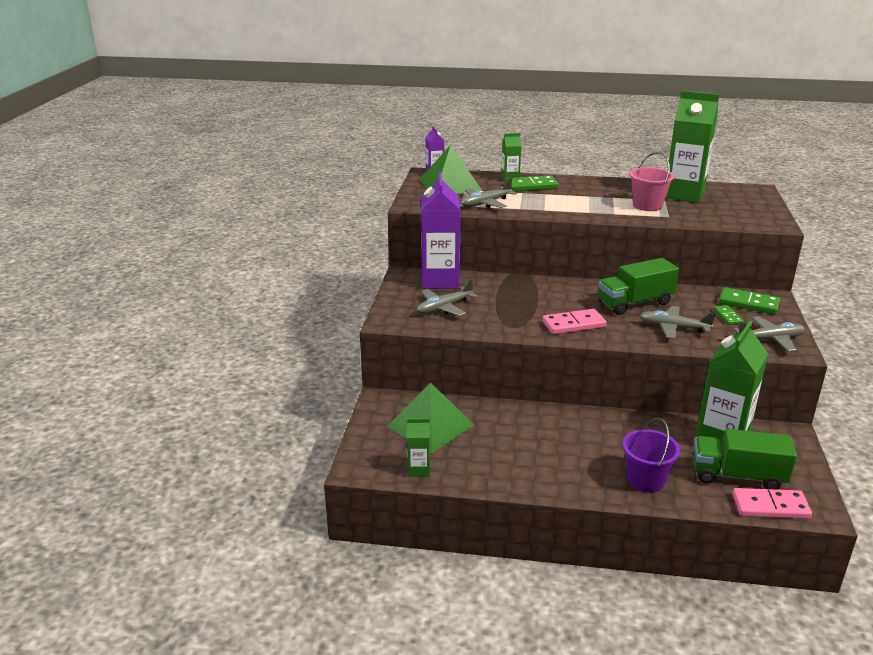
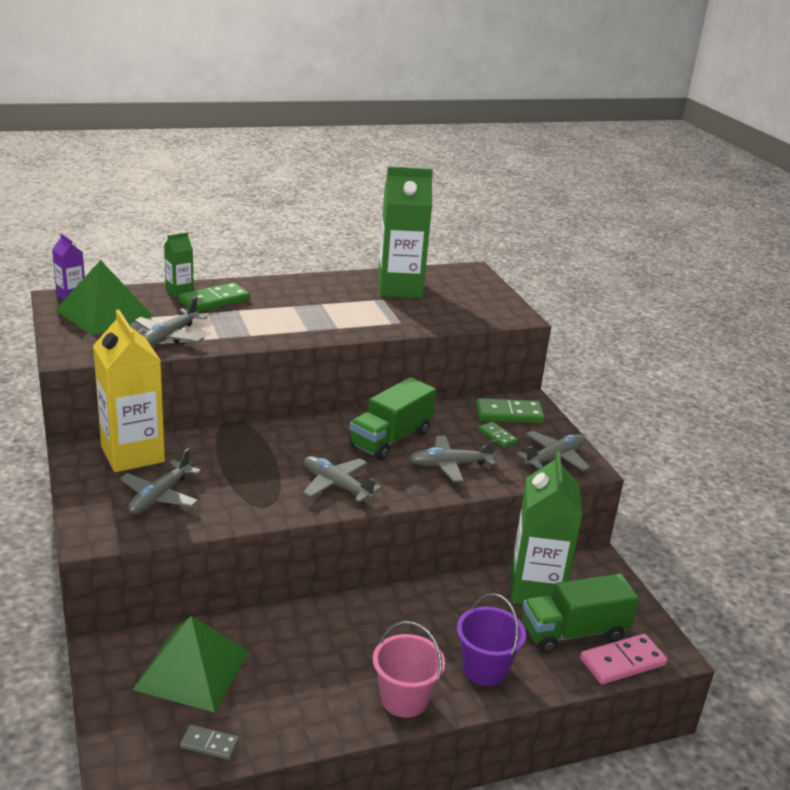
camera: 30 degrees left, 0 degrees up
green carton [407,418,430,477] -> grey domino [180,725,239,760]
purple carton [421,172,461,289] -> yellow carton [93,310,165,472]
pink domino [542,309,606,334] -> grey plane [303,456,382,502]
pink bucket [629,152,674,211] -> pink bucket moved to [373,621,445,718]

